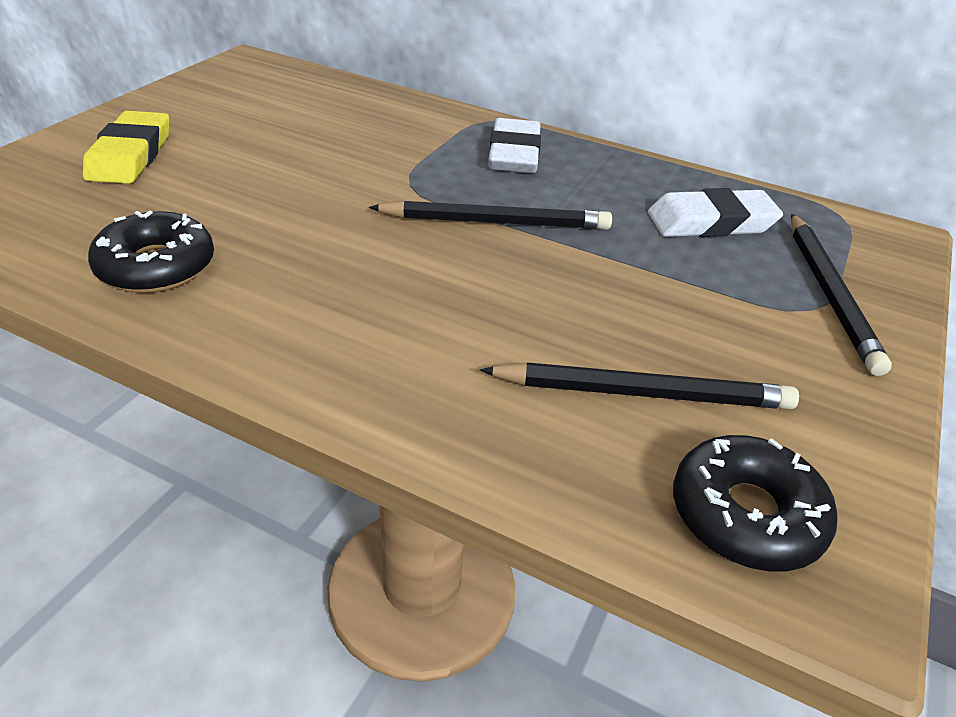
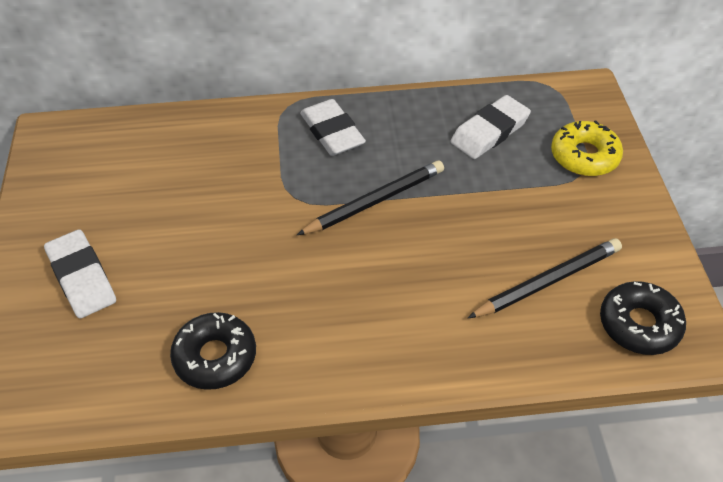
camera: 30 degrees left, 10 degrees up
yellow eraser [83,111,169,184] -> white eraser [44,229,116,318]
black pencil [791,214,892,376] -> yellow donut [551,120,623,176]

